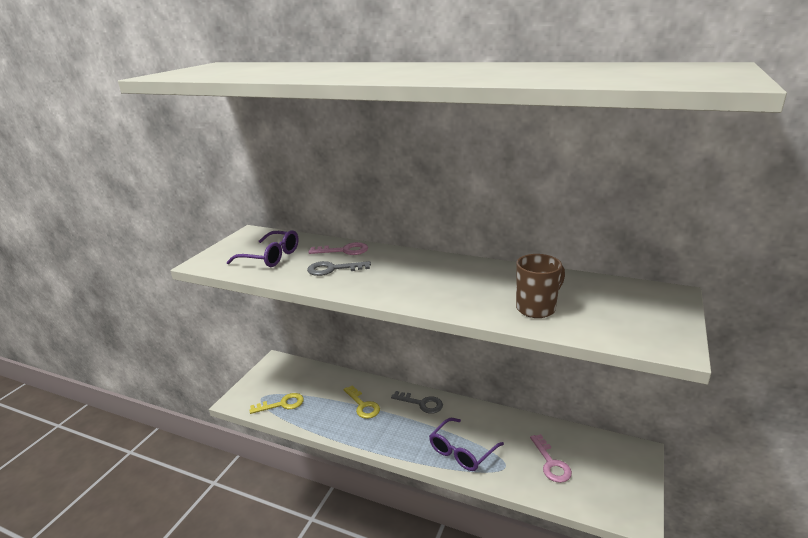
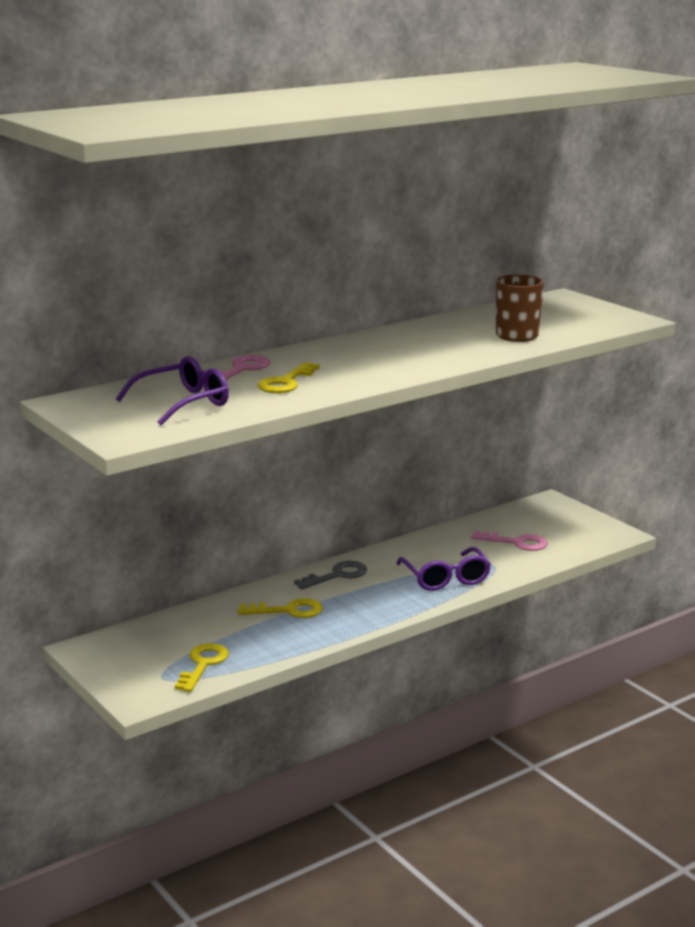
camera: 60 degrees left, 5 degrees down
grey key [307,261,371,276] -> yellow key [257,362,320,393]

